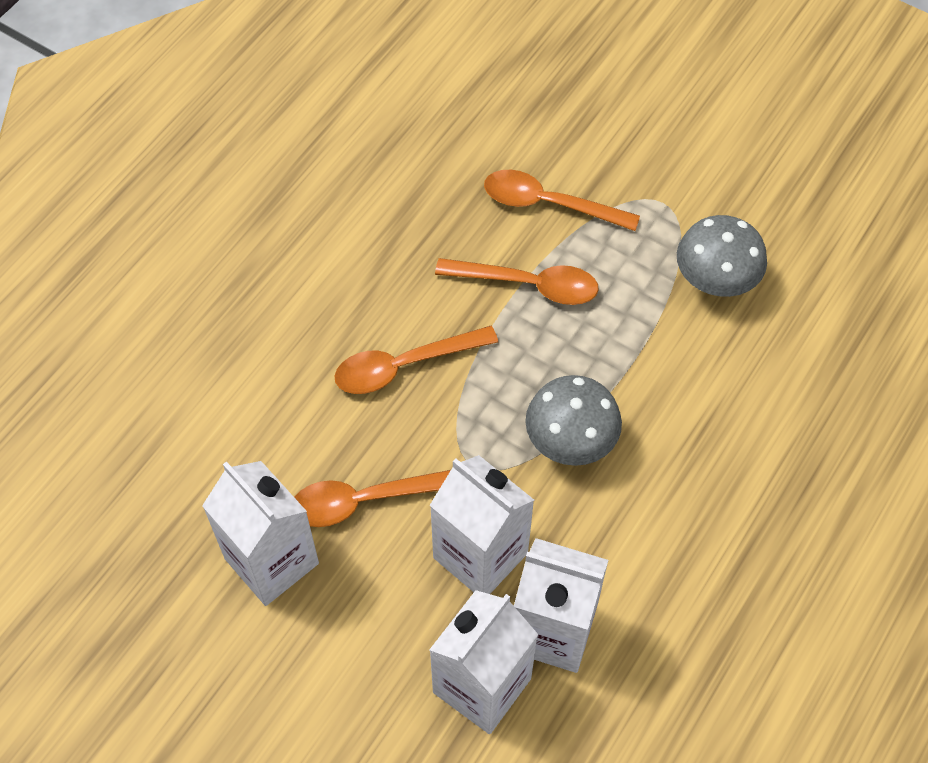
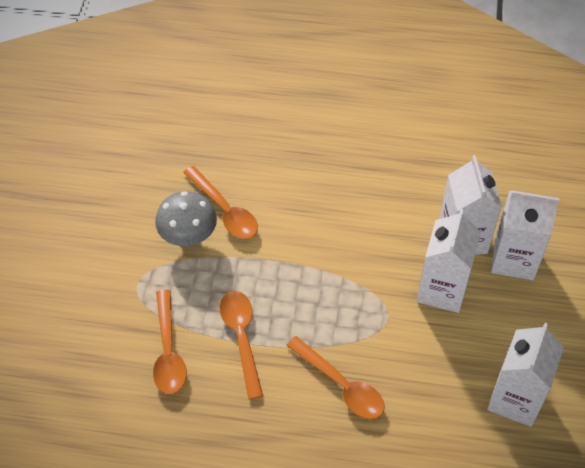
camera: 115 degrees left, 5 degrees down
orange spoon [294,470,451,527] -> orange spoon moved to [183,166,258,239]
grey mushroom [525,375,622,466] -> none

